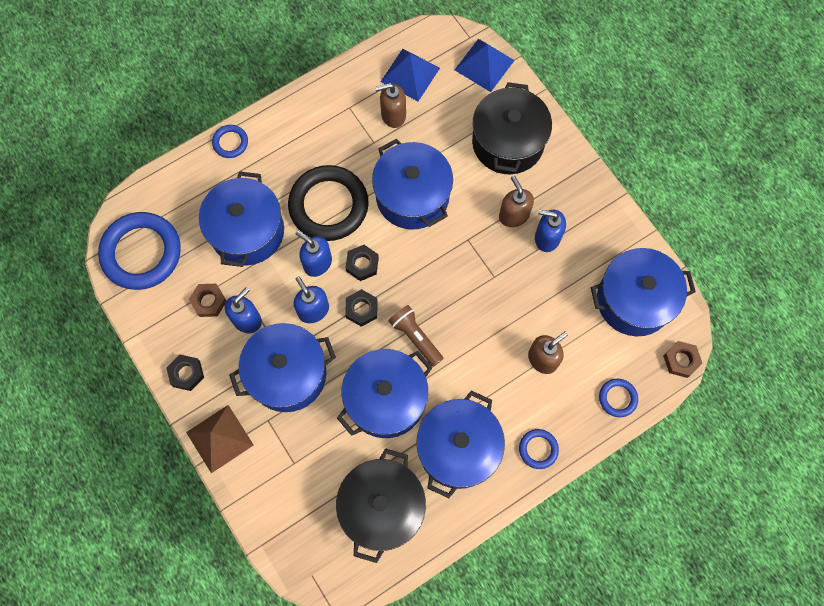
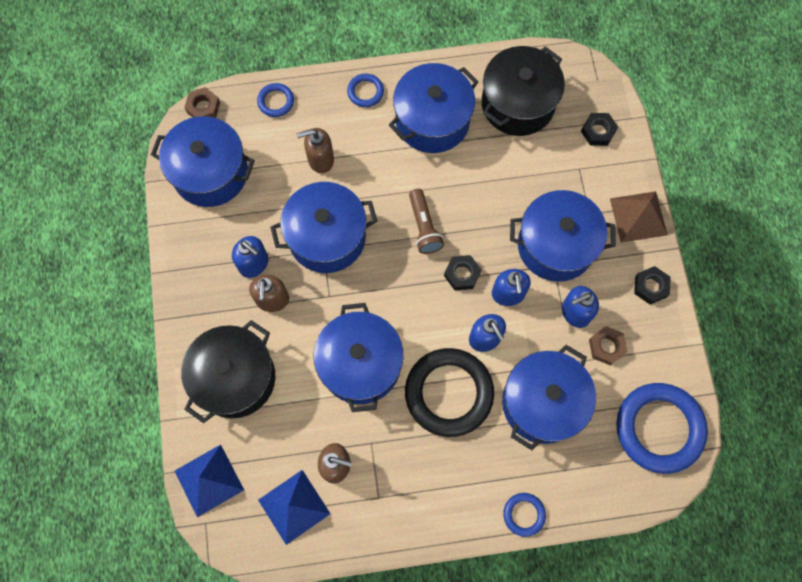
camera: 155 degrees left, 0 degrees up
blue pot [337,349,433,438] -> blue pot moved to [270,182,377,273]
black nut [346,245,379,281] -> black nut moved to [581,113,618,146]

